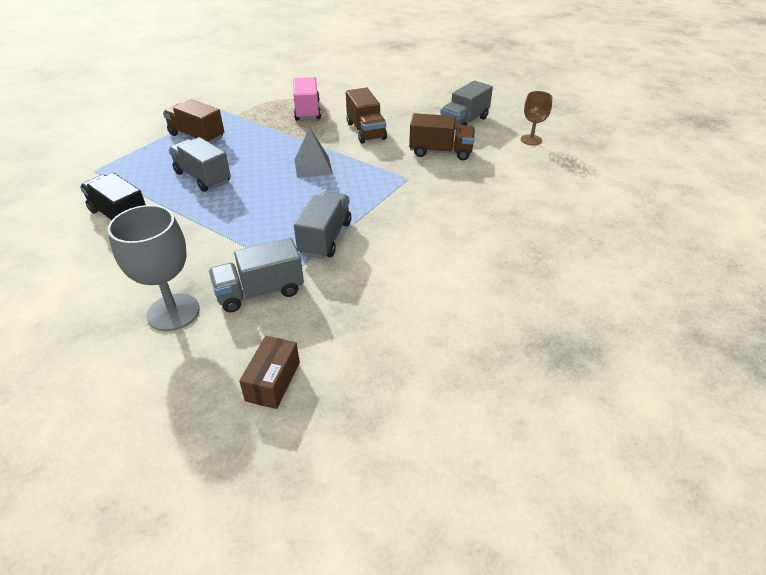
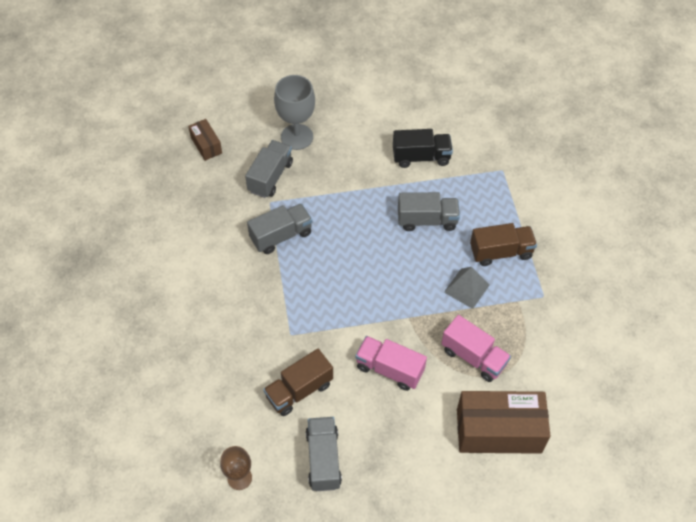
camera: 135 degrees right, 15 degrees up
grey truck [294,191,351,259] -> grey truck turned 90 degrees counterclockwise [247,203,312,254]
grey pyramid [295,127,333,178] -> grey pyramid moved to [444,267,490,309]
brown truck [346,88,387,144] -> pink truck [355,336,427,391]
none -> brown box [457,391,550,454]

